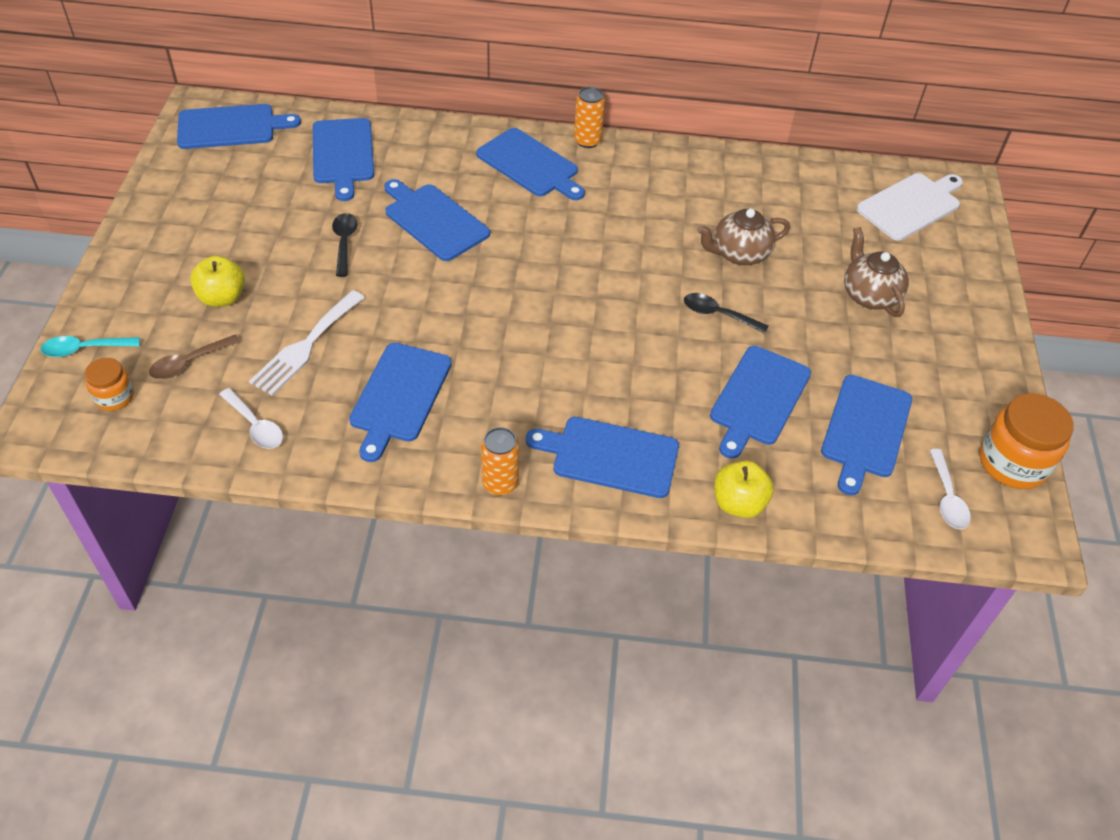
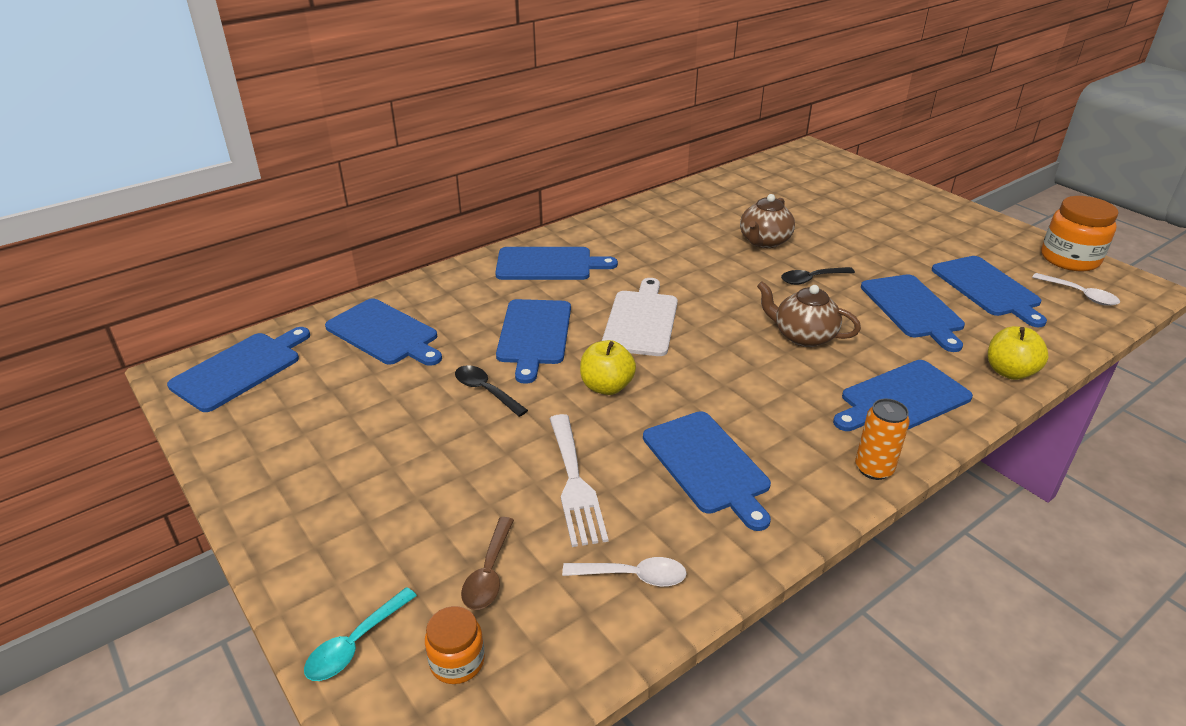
camera: 40 degrees left, 15 degrees down
yellow apple [190,256,245,307] -> yellow apple moved to [580,340,636,395]
blue cutting board [384,179,490,261] -> blue cutting board turned 90 degrees counterclockwise [496,299,571,384]
orange can [574,87,605,148] -> none
brown teapot [844,227,909,317] -> brown teapot moved to [757,281,861,347]
white cutting board [856,173,963,241] -> white cutting board moved to [602,278,678,356]

